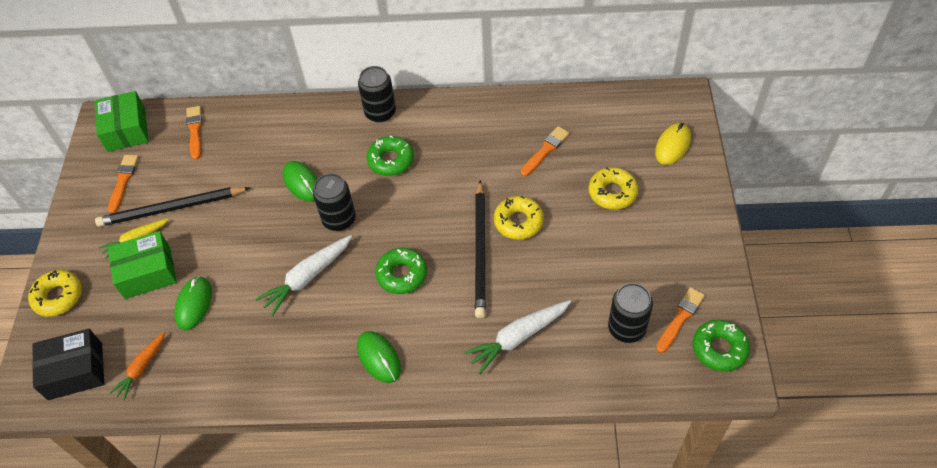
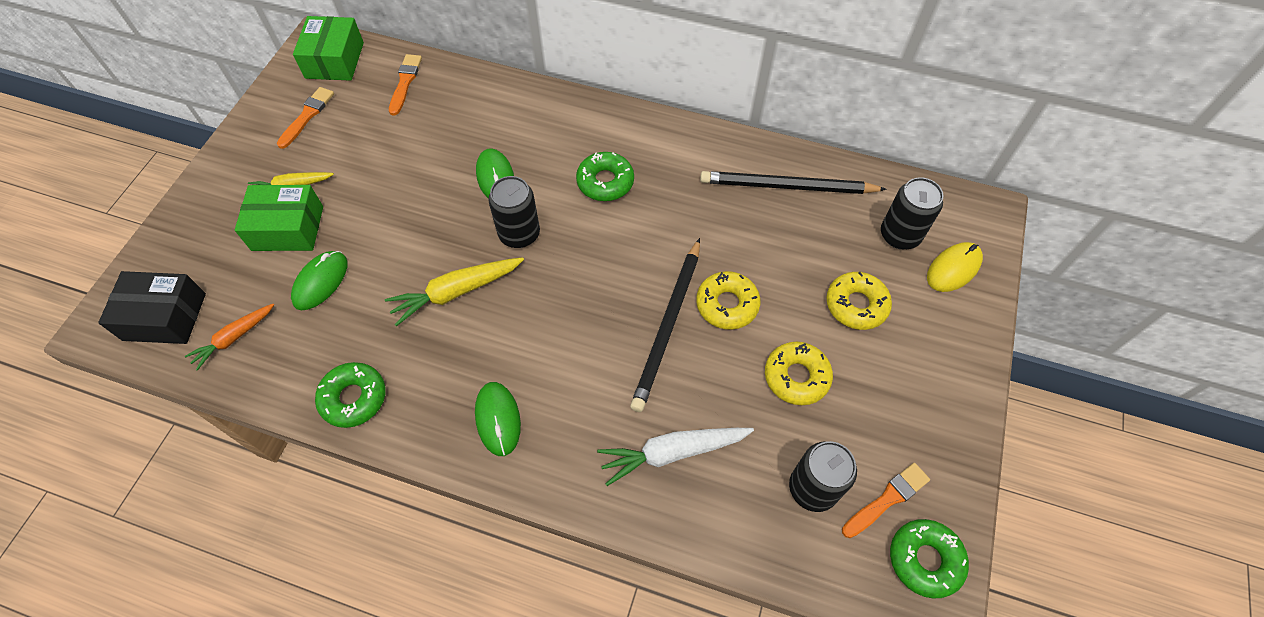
camera: 15 degrees right, 5 degrees up
yellow donut [28,270,82,317] -> yellow donut moved to [765,342,833,405]
black pencil [95,187,250,227] -> black pencil moved to [700,171,887,194]
white carrot [255,235,352,316] -> yellow carrot [385,257,524,326]
black can [358,66,396,123] -> black can moved to [881,177,944,249]
green donut [375,248,427,294] -> green donut moved to [315,362,386,428]
orange brush [521,126,570,176] -> none

